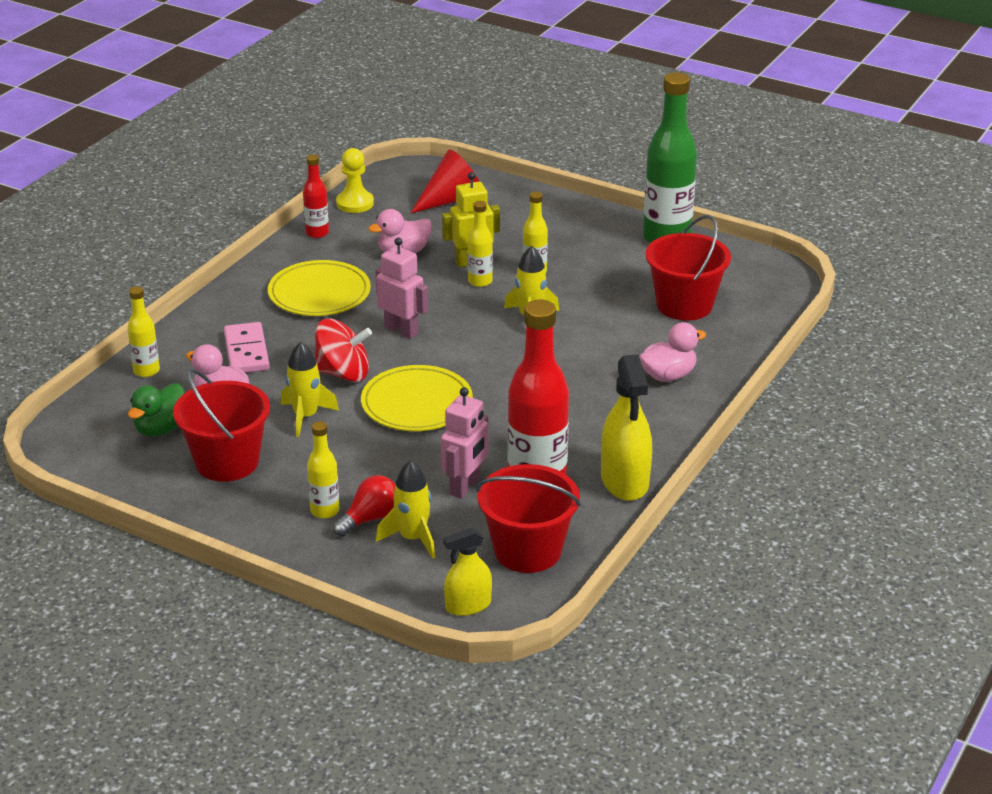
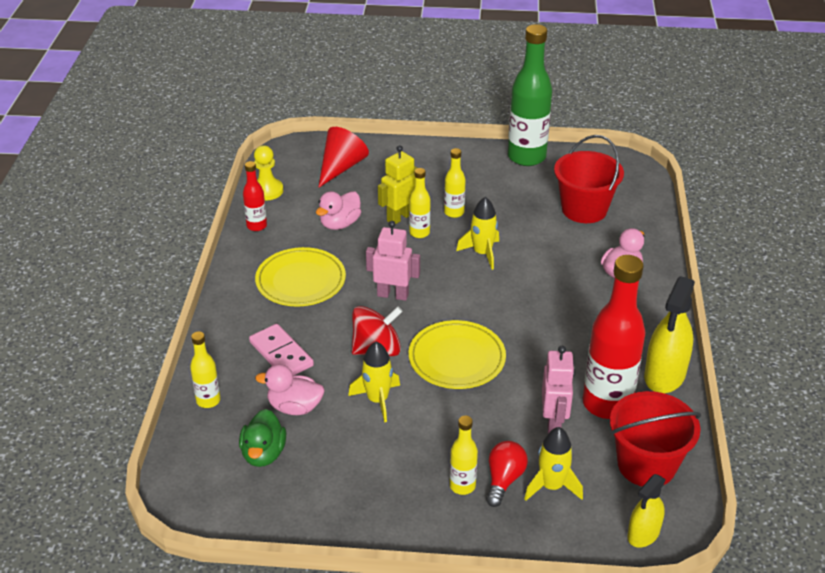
camera: 25 degrees left, 5 degrees up
red bucket [173,368,270,482] -> none
yellow spray bottle [601,354,652,501] -> yellow spray bottle turned 60 degrees clockwise [644,276,695,393]

